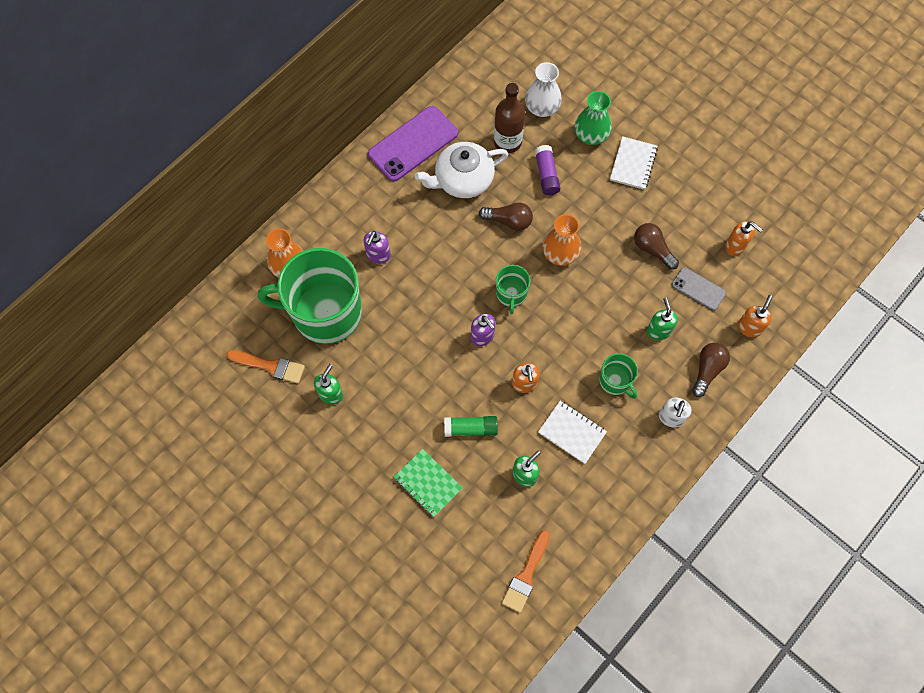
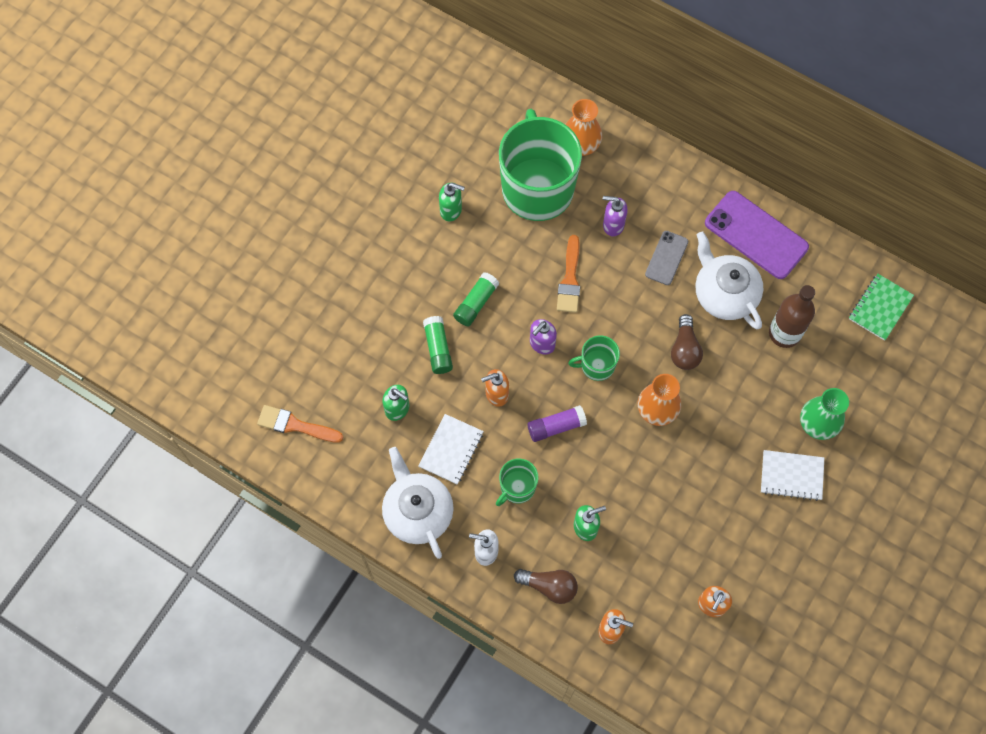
camera: 80 degrees right, 0 degrees up
orange brush [227,350,305,384] -> orange brush moved to [557,235,580,313]
green notebook [394,449,463,517] -> green notebook moved to [849,274,914,341]
white vase [525,62,562,117] -> none
purple glue stick [535,145,560,195] -> purple glue stick moved to [527,405,587,442]
brown light bulb [634,223,679,270] -> none
grey phone [672,267,726,311] -> grey phone moved to [645,231,688,285]
none -> white teapot [382,447,454,559]
none -> green glue stick [453,272,499,326]

